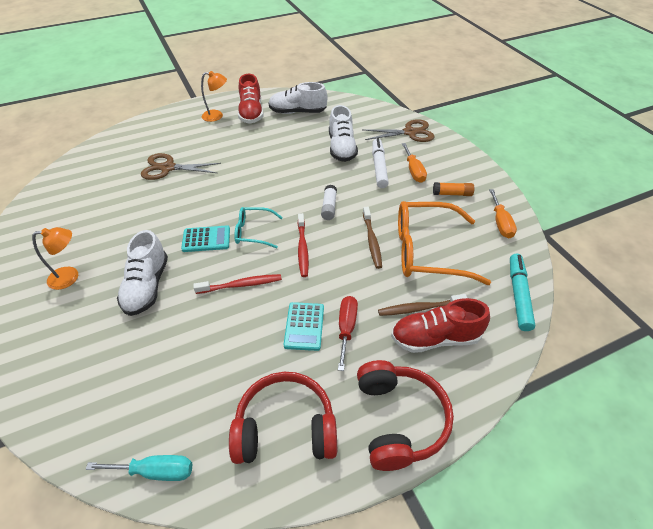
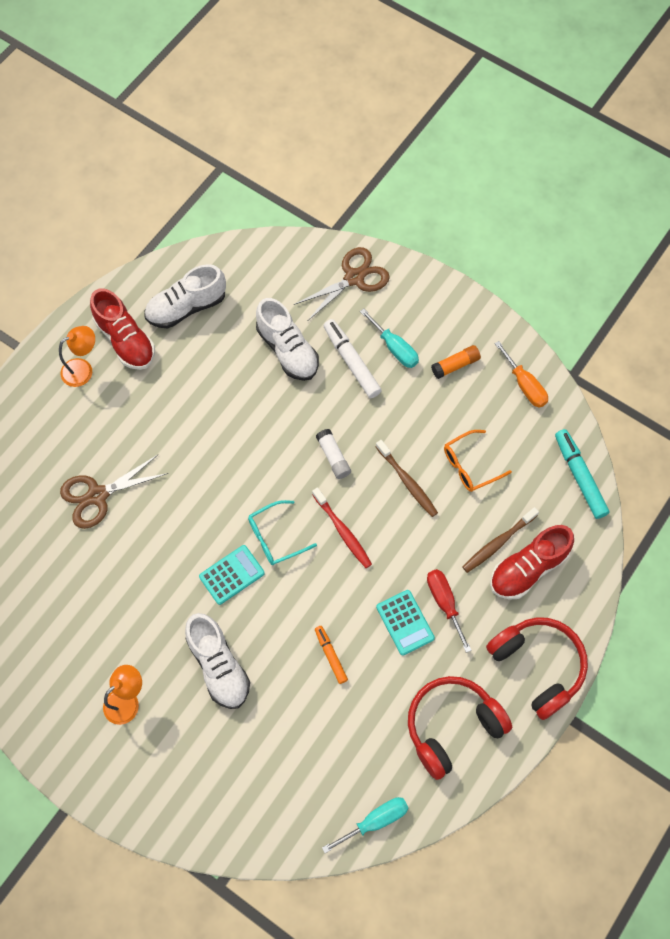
camera: 30 degrees left, 20 degrees up
red toothbrush [193,274,282,294] -> none
orange glasses [398,201,491,285] -> orange glasses [444,430,512,492], size x0.52
orange screwdriver [402,143,427,183] -> turquoise screwdriver [360,309,419,368]
none -> orange marker [315,626,348,684]

